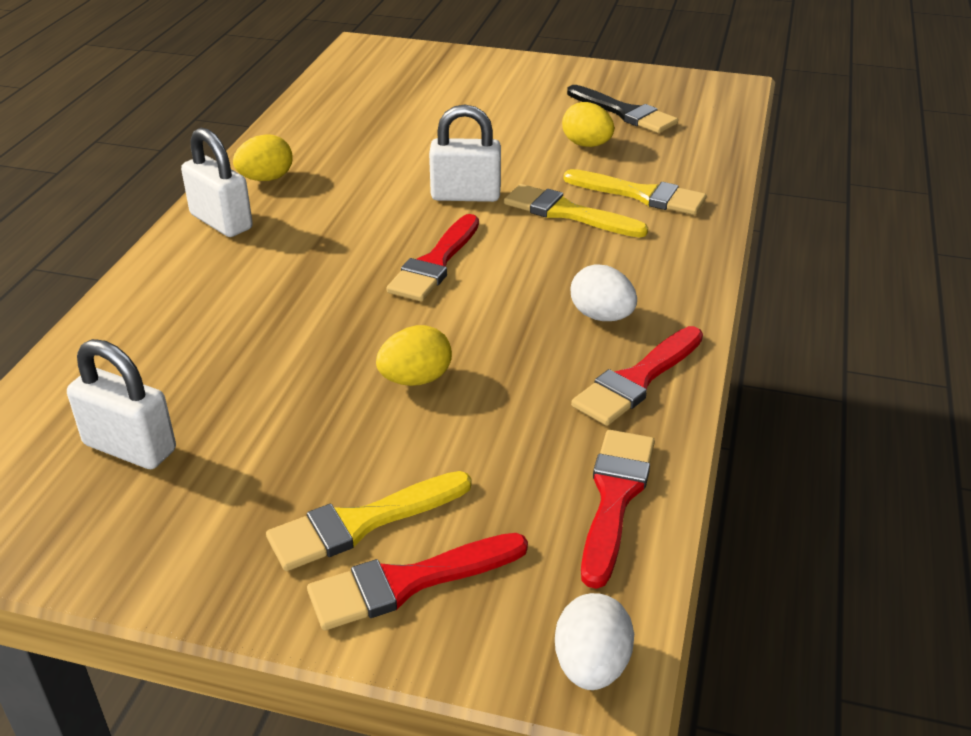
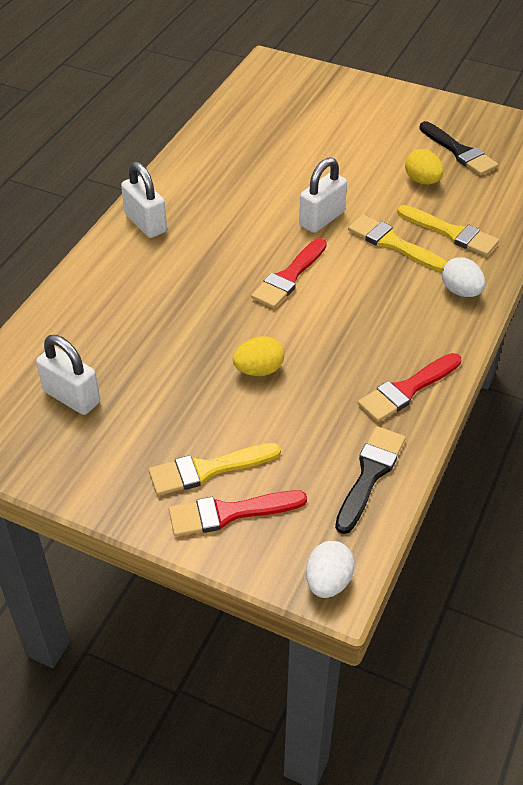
camera: 10 degrees right, 10 degrees up
yellow egg [233,134,292,181] -> none
white padlock [429,104,501,202] -> white padlock turned 60 degrees counterclockwise [299,157,347,233]
white egg [571,264,637,321] -> white egg moved to [442,257,485,297]
red brush [581,430,655,589] -> black brush [335,426,406,534]

